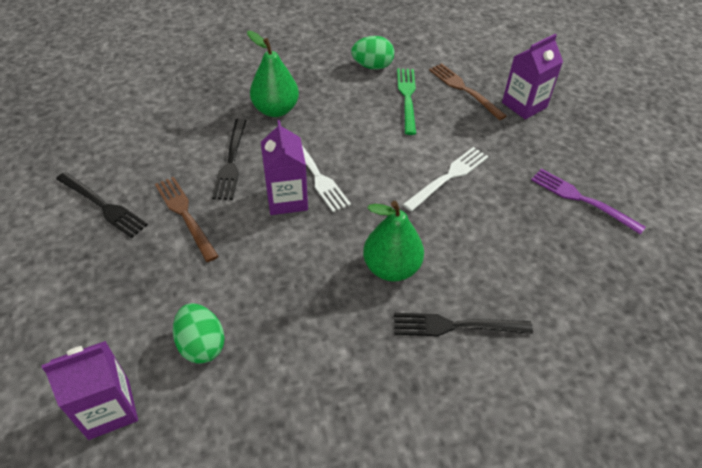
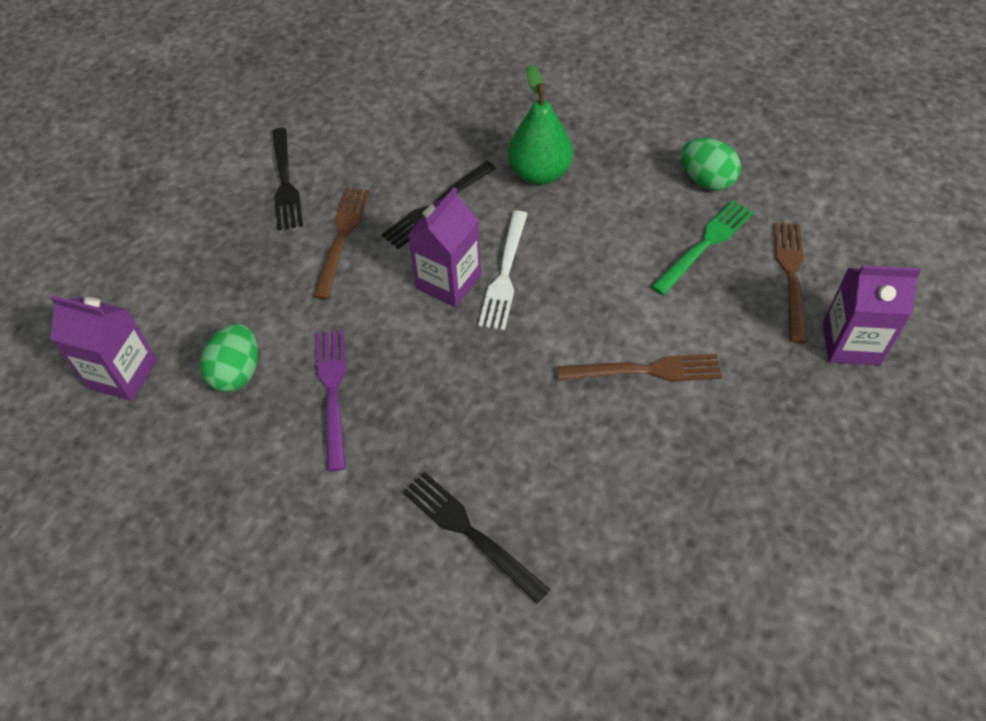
camera: 45 degrees right, 5 degrees up
green pear [363,201,424,282] -> none
white fork [403,147,488,211] -> brown fork [558,354,722,382]
purple fork [531,169,646,235] -> purple fork moved to [316,330,346,471]

